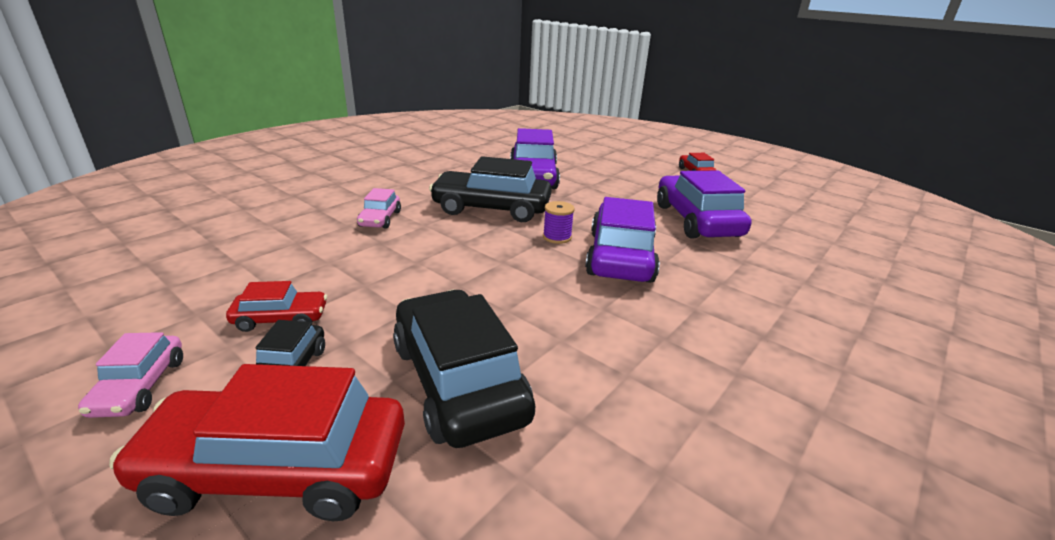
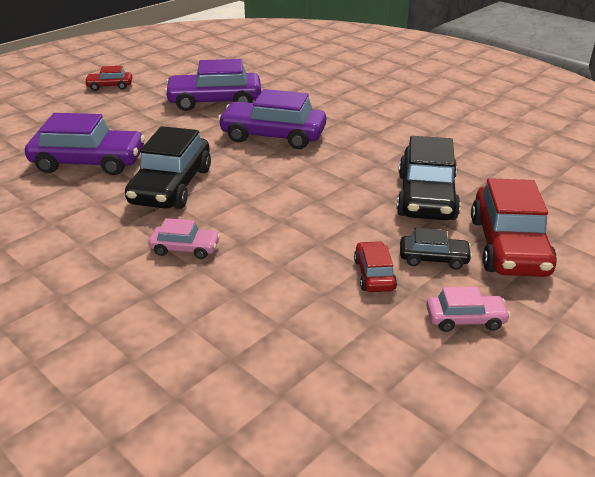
camera: 85 degrees left, 5 degrees up
black car [393,290,535,448] -> black car turned 60 degrees counterclockwise [397,136,461,220]
purple spool [543,201,575,244] -> none

